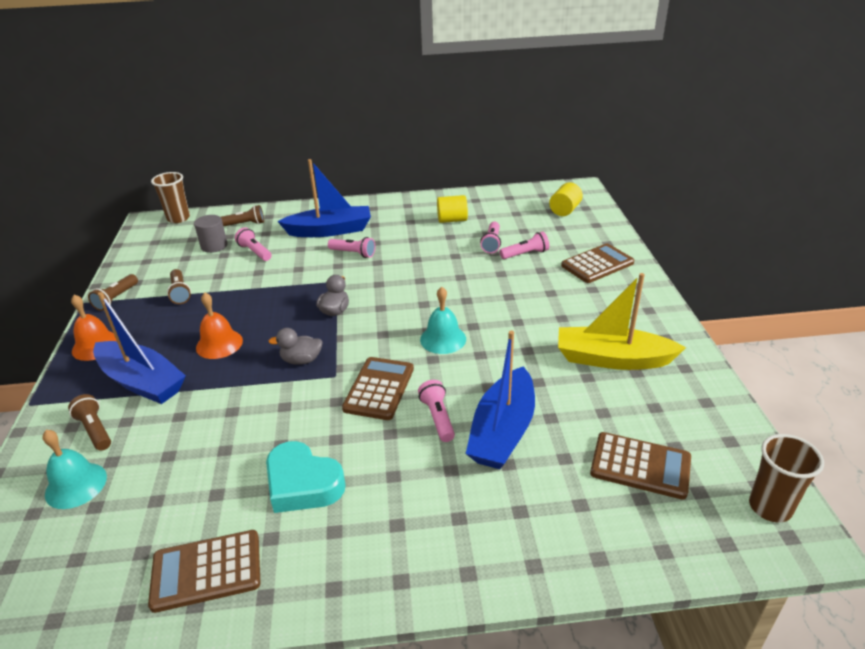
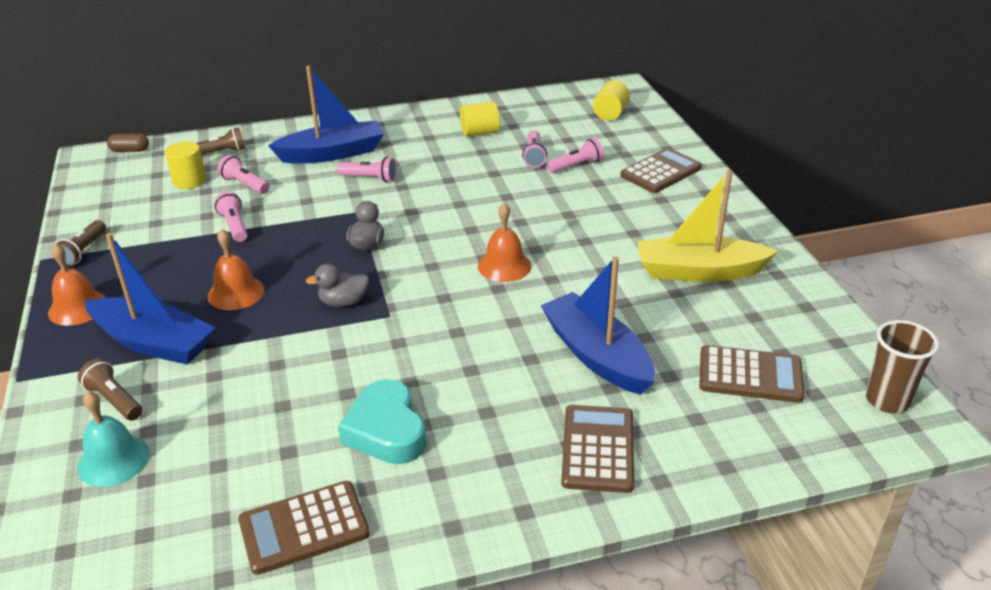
camera: 10 degrees left, 0 degrees up
brown cup [151,172,190,223] -> brown capsule [107,133,149,152]
brown flashlight [167,269,191,304] -> none
grey cylinder [194,215,228,253] -> yellow cylinder [165,141,206,189]
turquoise heart [266,441,346,513] -> turquoise heart turned 45 degrees clockwise [338,379,426,464]
brown calculator [342,357,414,420] -> brown calculator moved to [561,405,634,493]
pink flashlight [418,380,455,442] -> pink flashlight moved to [214,191,247,242]
turquoise bell [420,287,466,354] -> orange bell [478,203,532,282]
blue boat [466,331,535,469] -> blue boat turned 135 degrees clockwise [540,256,655,395]

